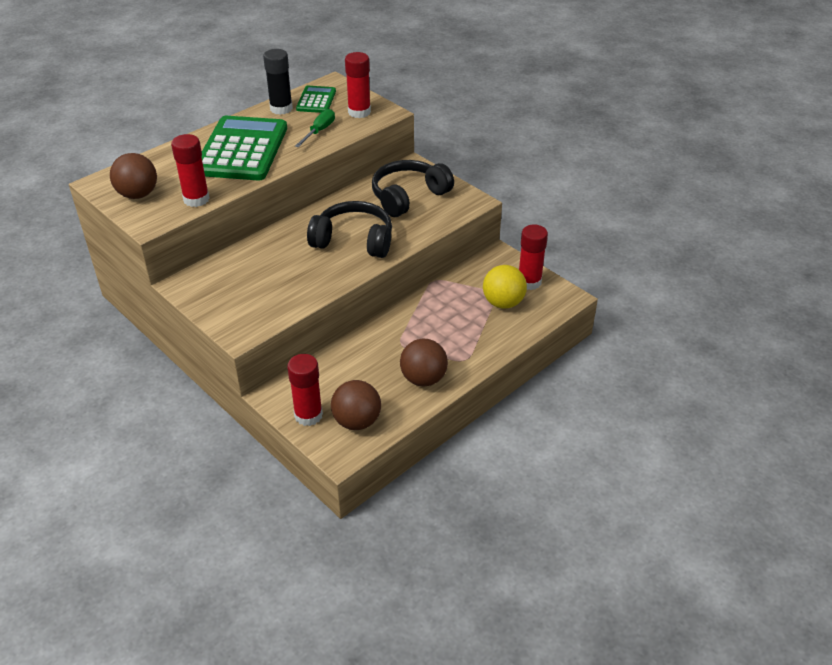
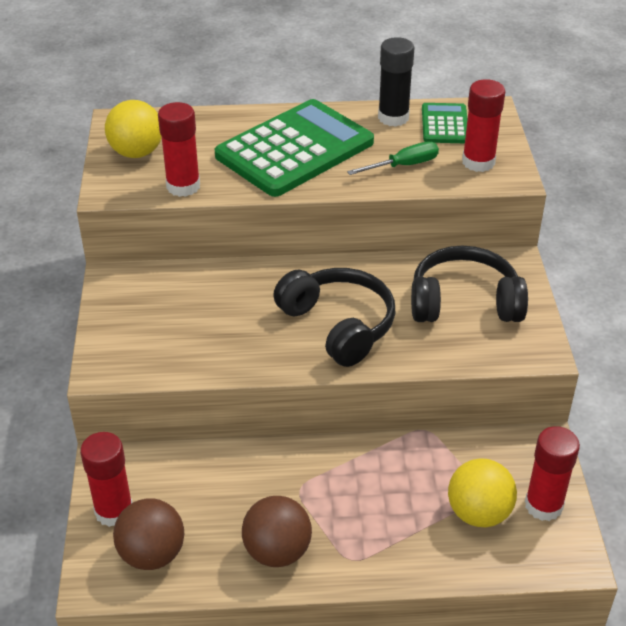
camera: 40 degrees right, 0 degrees up
brown ball [110,153,157,199] -> yellow ball [105,100,162,158]
green calculator [296,86,336,113] -> green calculator turned 45 degrees counterclockwise [422,103,467,143]

